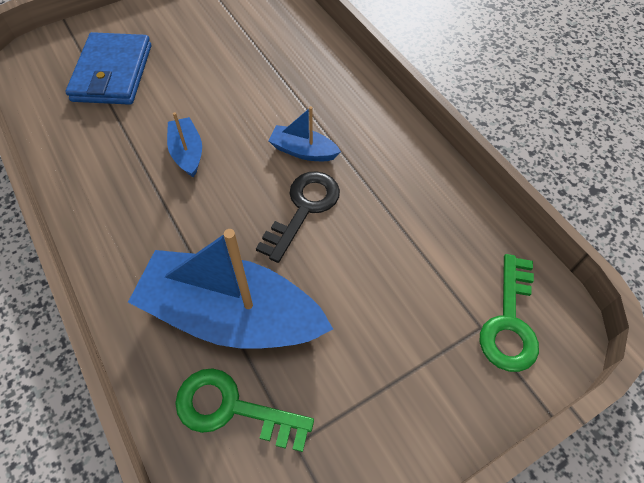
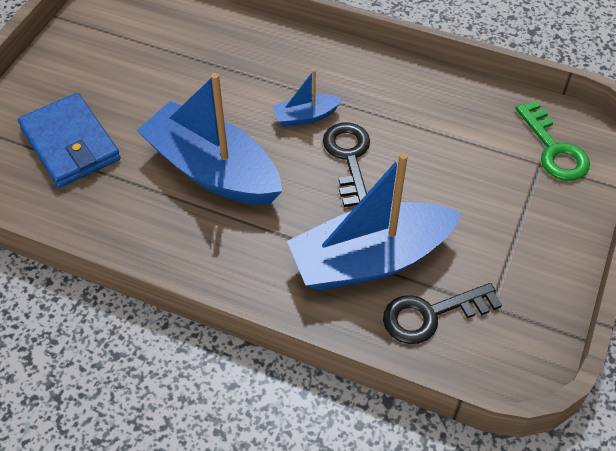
camera: 35 degrees left, 5 degrees down
blue boat [167,112,202,178] -> blue boat [137,73,282,205], size x2.21
green key [175,368,314,452] -> black key [383,283,502,344]

